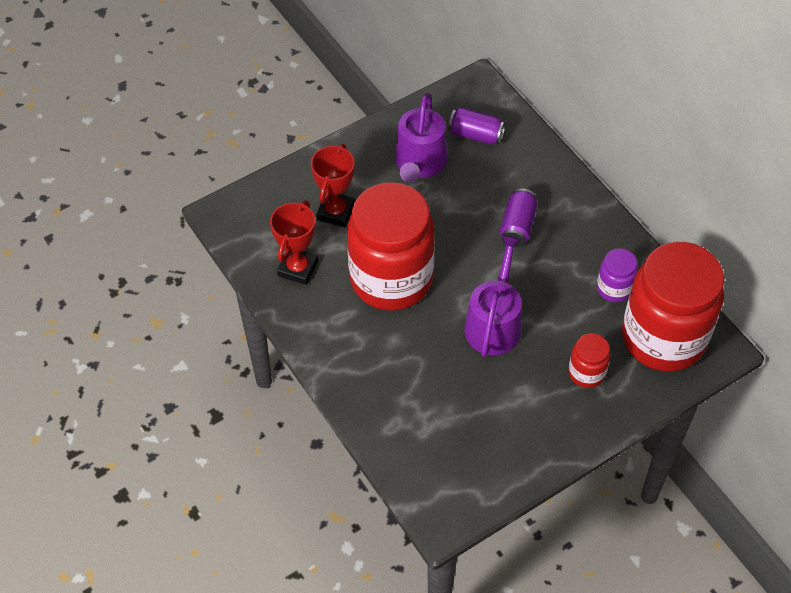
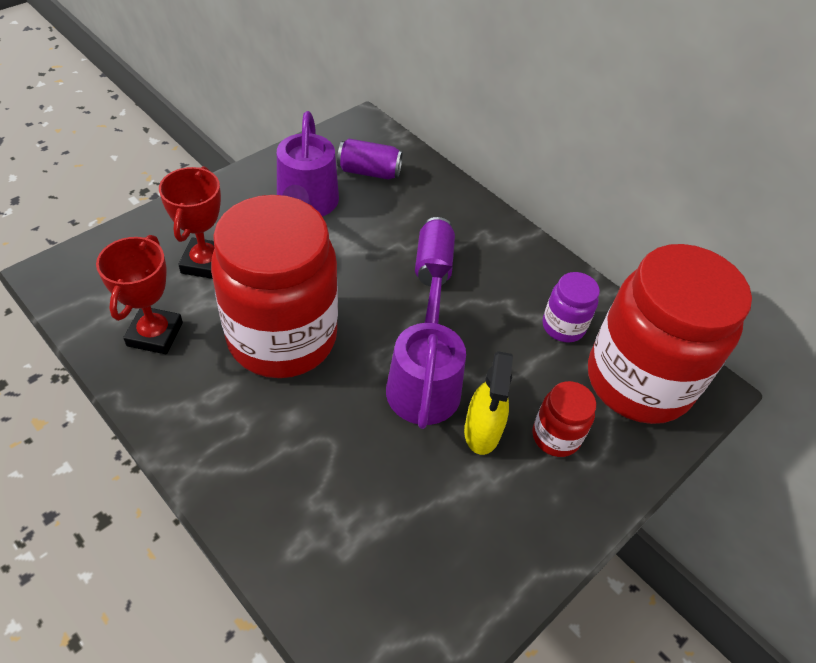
camera: 15 degrees left, 5 degrees down
none -> yellow spray bottle [464,351,513,455]

